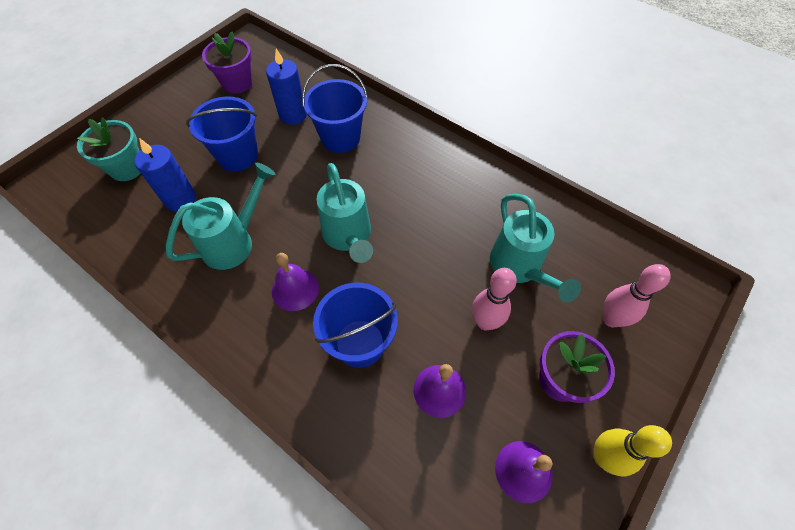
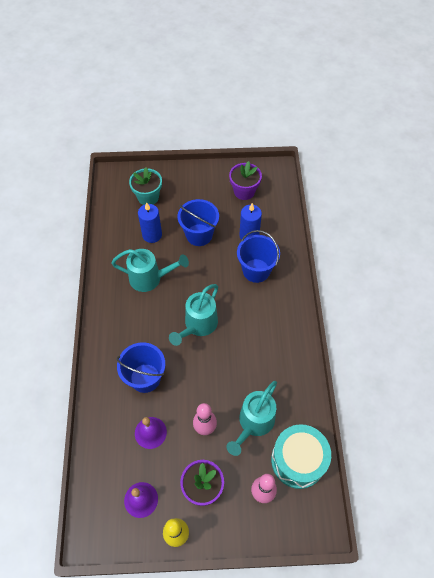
camera: 50 degrees right, 0 degrees up
purple bell [272,253,319,311] -> none
none -> turquoise drum [271,424,331,489]

